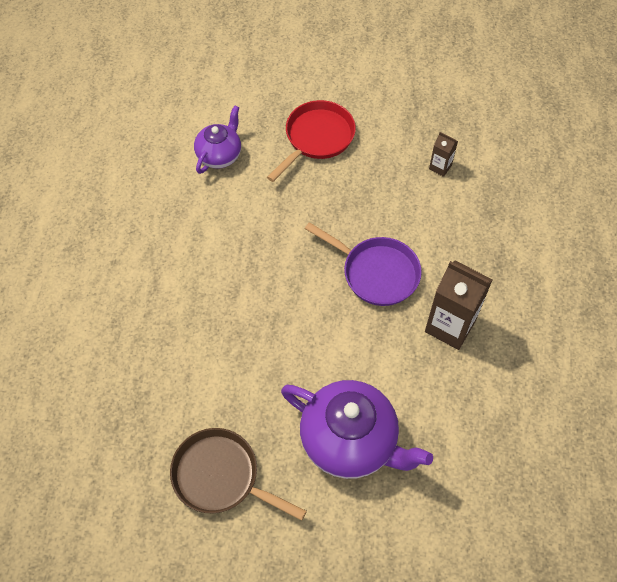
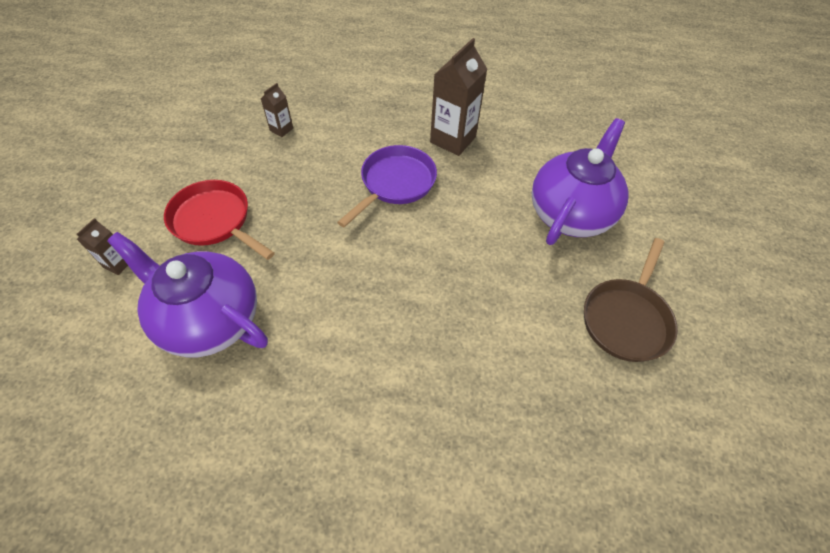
camera: 90 degrees left, 5 degrees down
purple teapot [194,105,241,174] -> purple teapot [107,232,268,357], size x1.72
none -> brown carton [77,218,128,275]

